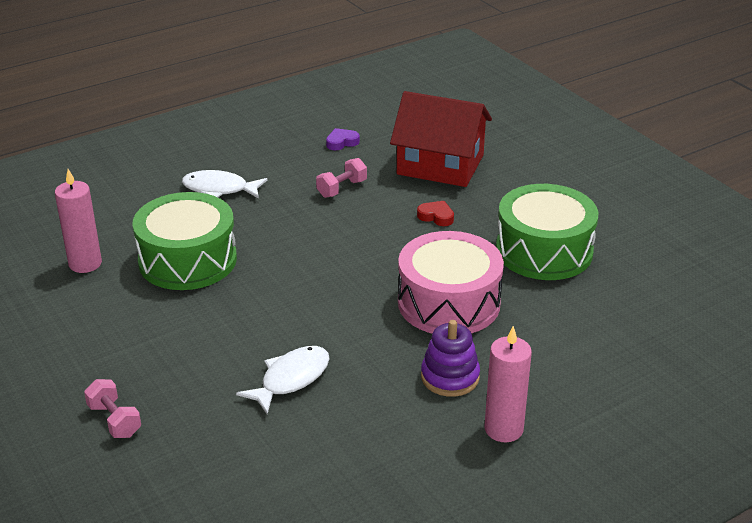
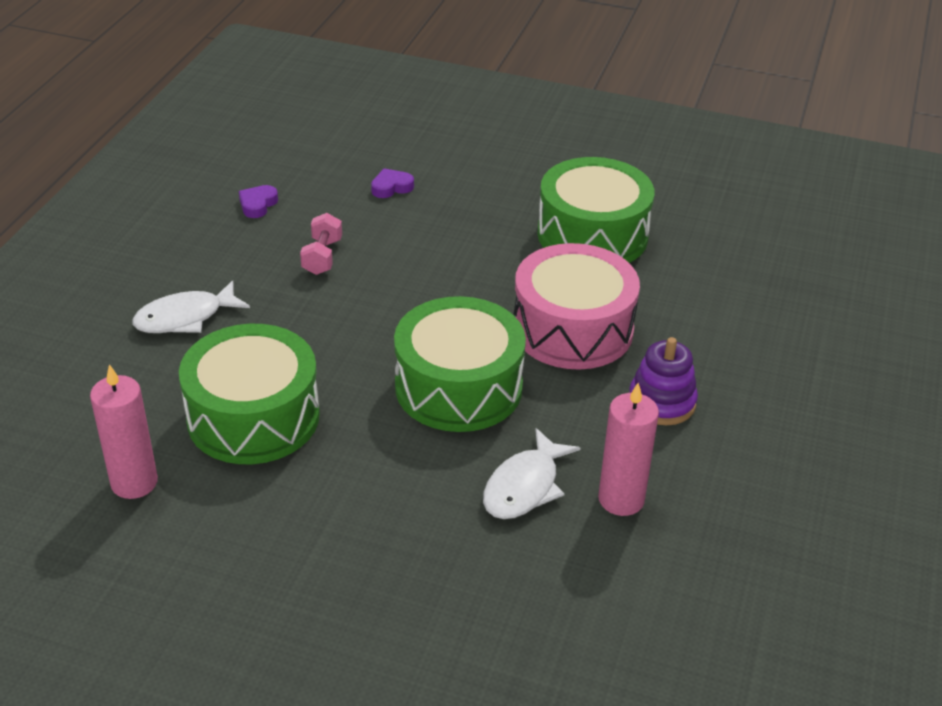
camera: 40 degrees left, 5 degrees up
pink dumbbell [84,379,141,438] -> none
white fish [236,346,330,414] -> white fish turned 150 degrees counterclockwise [483,428,580,519]
red house [390,91,492,187] -> purple heart [371,168,414,198]
red heart [417,201,454,226] -> none
pink candle [484,326,532,442] -> pink candle moved to [598,383,659,516]
none -> green drum [394,296,526,432]

